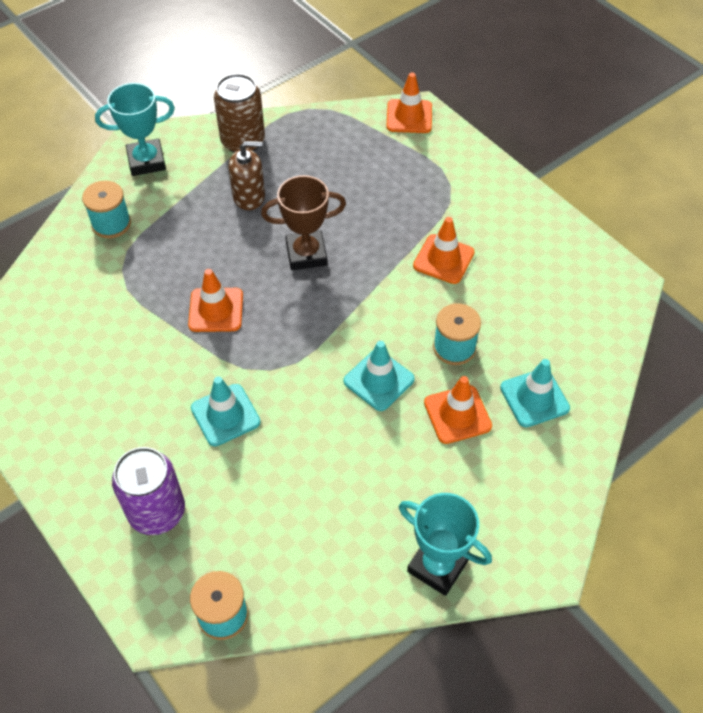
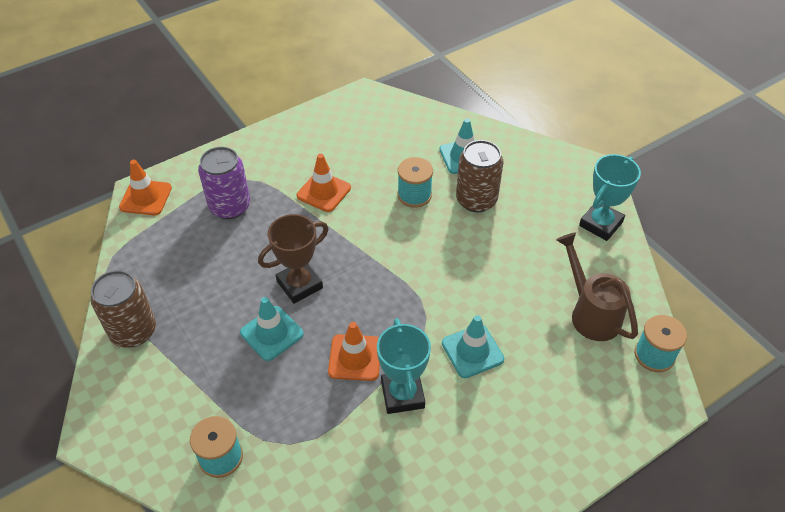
camera: 85 degrees left, 5 degrees down
turquoise trophy [95,83,175,176] -> turquoise trophy moved to [377,318,431,414]
purple can [112,447,185,535] -> purple can moved to [198,147,250,219]
brown soap dispenser [228,141,265,210] -> none
brown trophy [261,175,346,270] -> brown trophy turned 60 degrees clockwise [258,214,329,304]
turquoise traffic cone [344,341,415,411] -> turquoise traffic cone moved to [240,297,304,361]
orange traffic cone [424,376,492,444] -> brown can [456,140,503,212]
none -> brown watering can [556,232,638,341]

